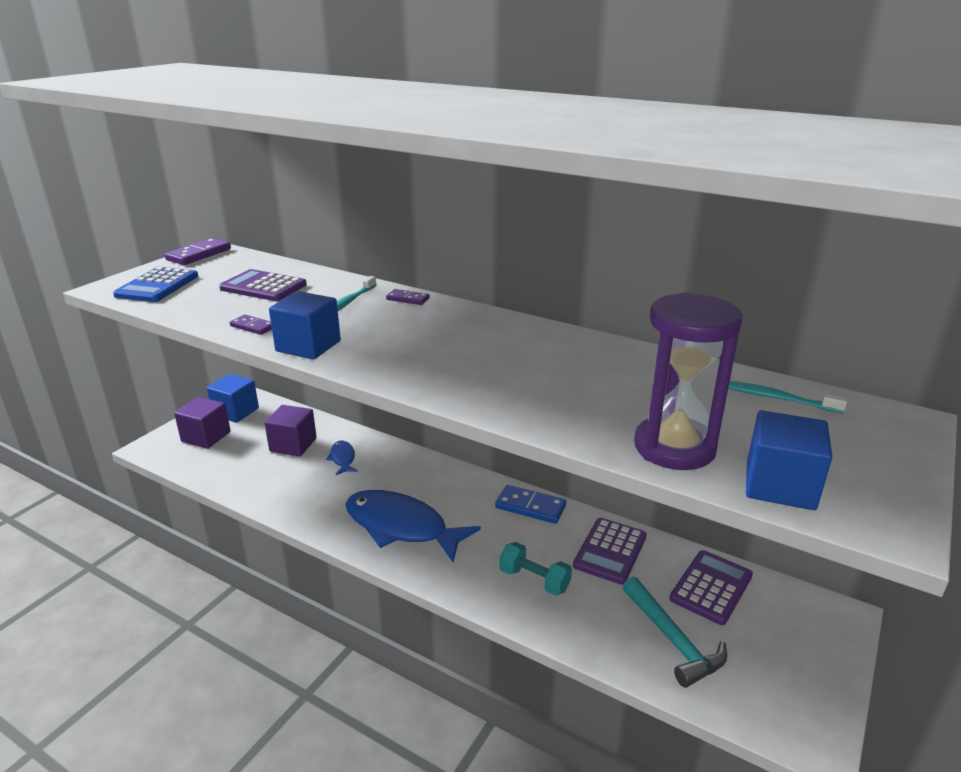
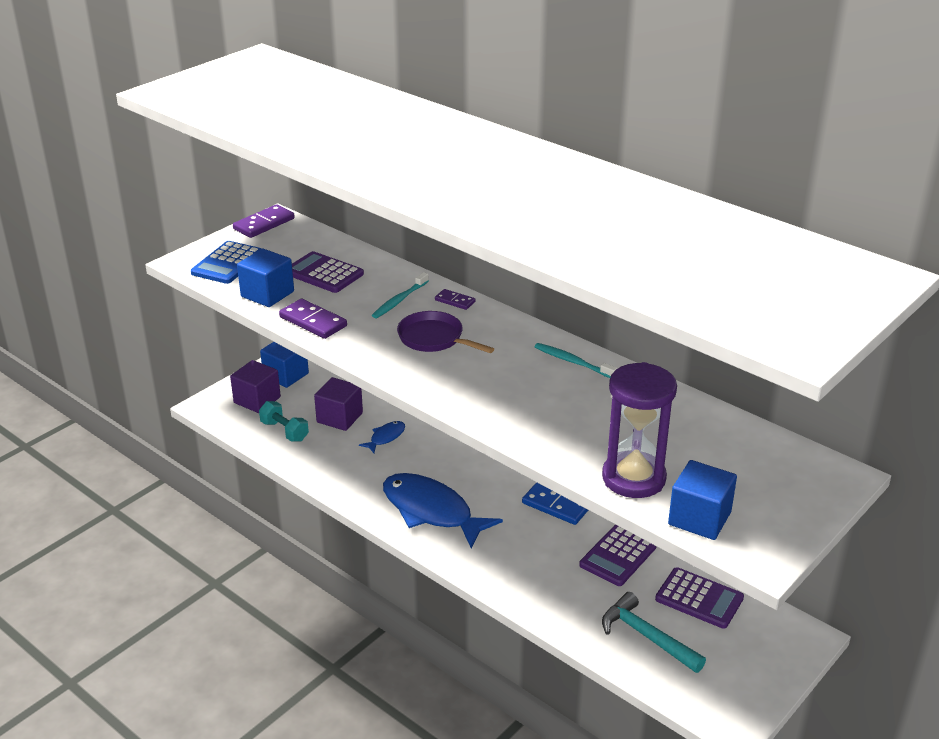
camera: 10 degrees right, 5 degrees up
purple domino [230,315,272,335] -> purple domino [279,299,347,339], size x1.71
blue cube [269,291,341,359] -> blue cube moved to [237,248,294,307]
blue fish [326,441,358,475] -> blue fish turned 45 degrees clockwise [359,421,405,453]
turquoise dumbbell [499,542,572,596] -> turquoise dumbbell moved to [259,401,309,442]
turquoise hammer [623,577,727,688] -> turquoise hammer turned 150 degrees clockwise [602,592,706,673]
purple calculator [669,550,753,625] -> purple calculator turned 75 degrees clockwise [655,567,744,629]
turquoise toothbrush [728,381,848,414] -> turquoise toothbrush moved to [535,343,618,378]
none -> purple pan [397,311,494,353]

